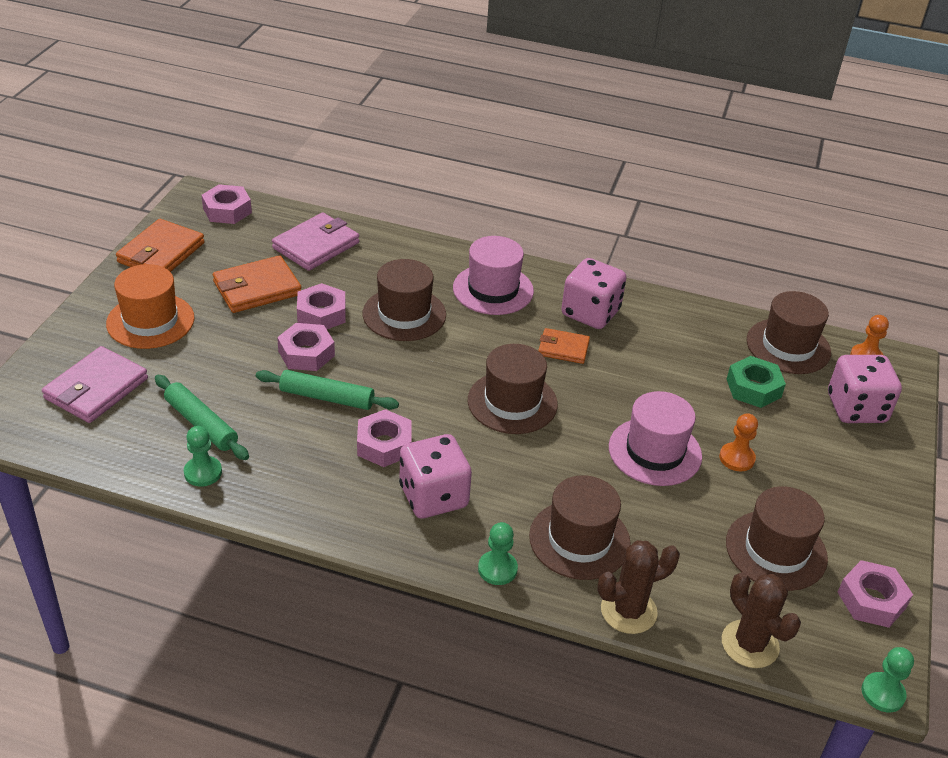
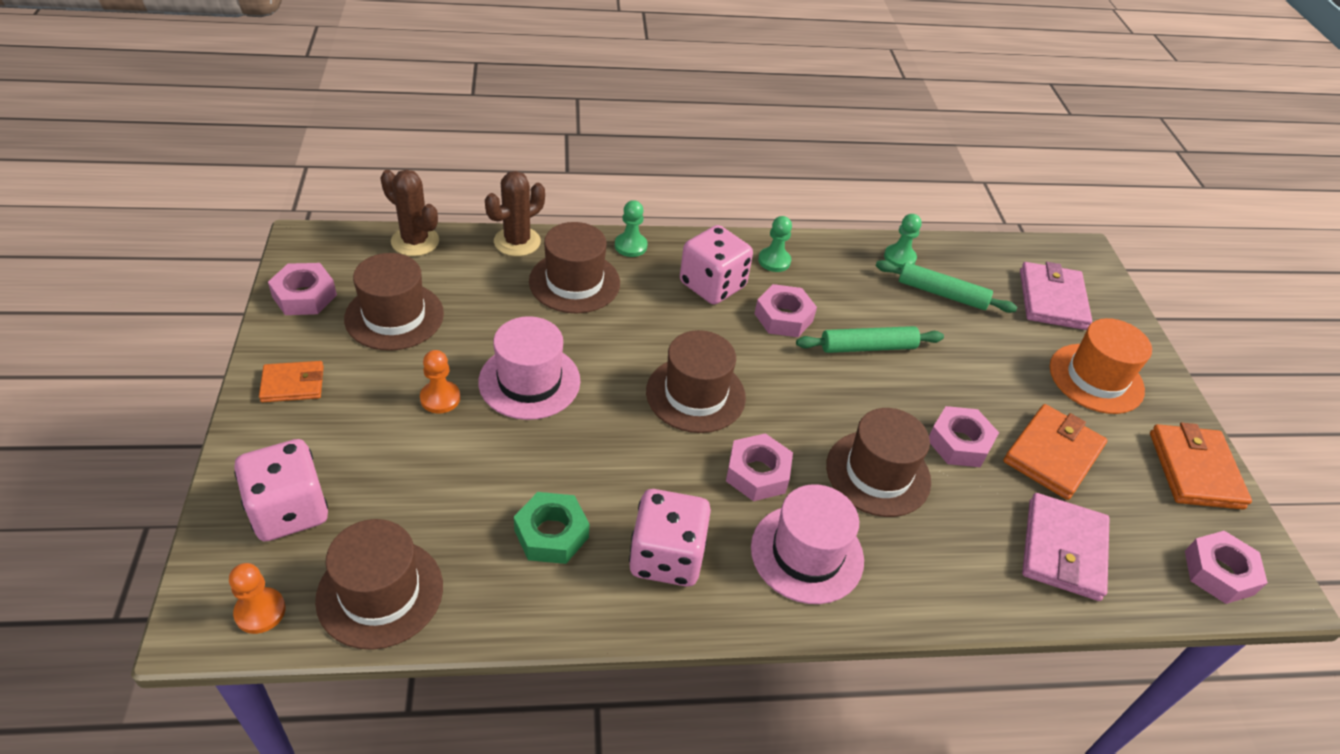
camera: 155 degrees right, 5 degrees up
pink nut [277,323,335,371] -> pink nut moved to [726,433,793,501]
orange wallet [538,328,590,364] -> orange wallet moved to [259,361,324,402]
green nut [727,356,786,408] -> green nut moved to [514,492,589,564]
green pawn [861,647,914,712] -> green pawn moved to [758,216,792,272]

